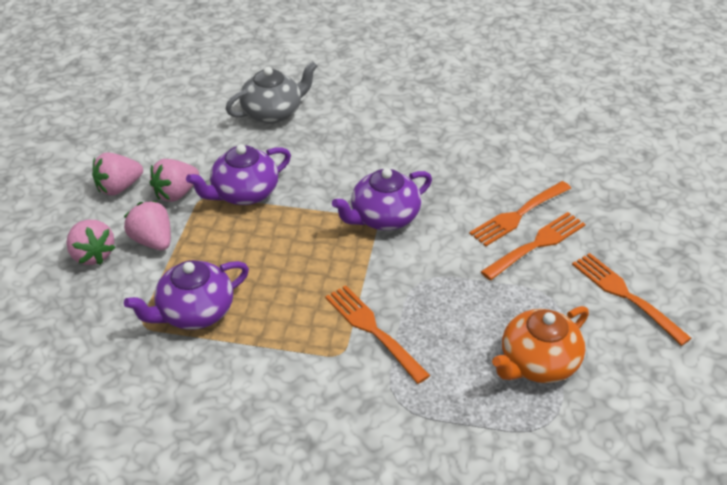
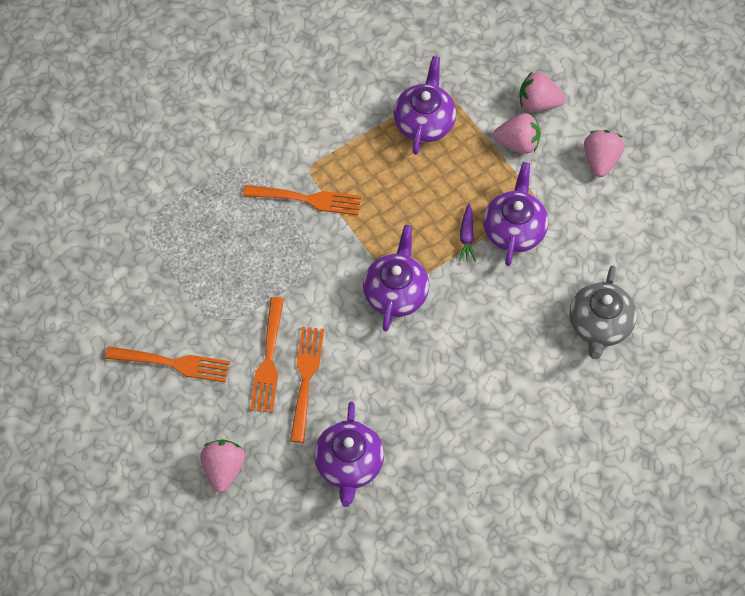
camera: 135 degrees right, 20 degrees up
pink strawberry [150,159,199,202] -> pink strawberry moved to [200,439,245,493]
orange teapot [492,306,589,383] -> none
none -> purple teapot [314,401,384,507]
none -> purple carrot [459,203,476,262]

